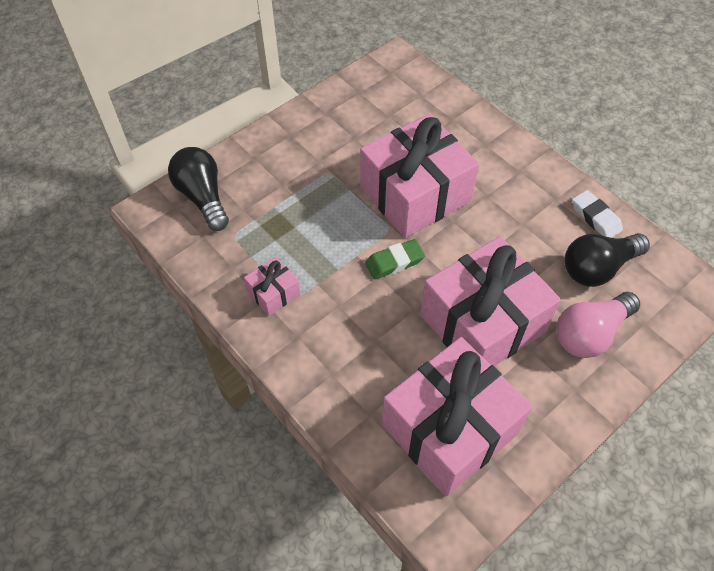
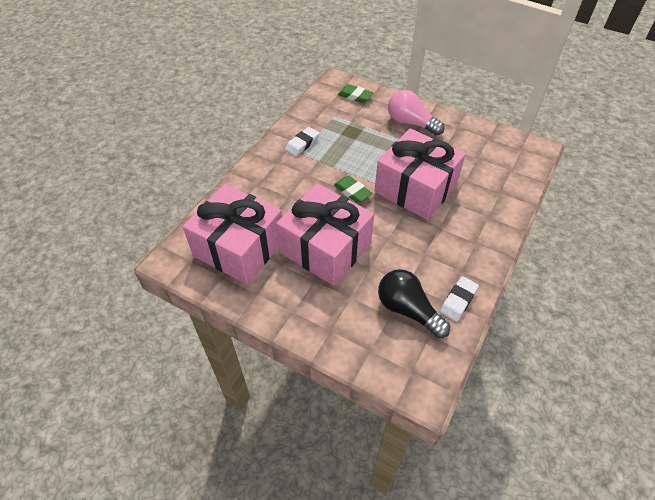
camera: 70 degrees right, 5 degrees down
black light bulb [168,147,229,231] -> green eraser [338,84,373,103]
pink gift [244,257,300,316] -> white eraser [285,127,320,156]
pink light bulb [556,292,640,358] -> pink light bulb moved to [388,90,445,136]

